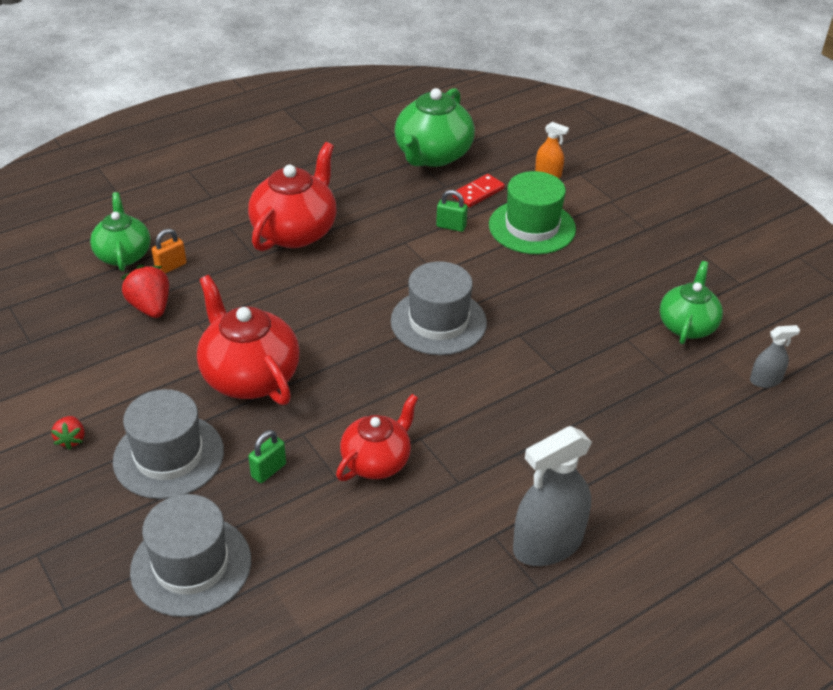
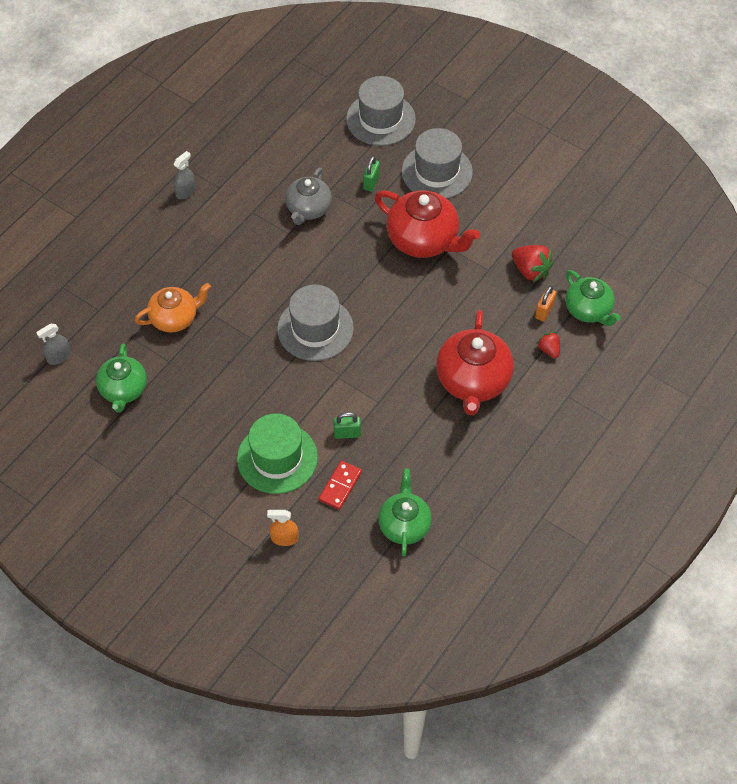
camera: 160 degrees right, 15 degrees up
red strawberry [51,416,84,450] -> red strawberry moved to [537,332,560,358]
red teapot [336,394,418,481] -> grey teapot [285,168,332,225]
green teapot [395,88,475,167] -> green teapot [378,469,432,557], size x0.65
grey spray bottle [513,426,592,566] -> grey spray bottle [173,151,196,199], size x0.50
none -> orange teapot [135,283,211,333]

